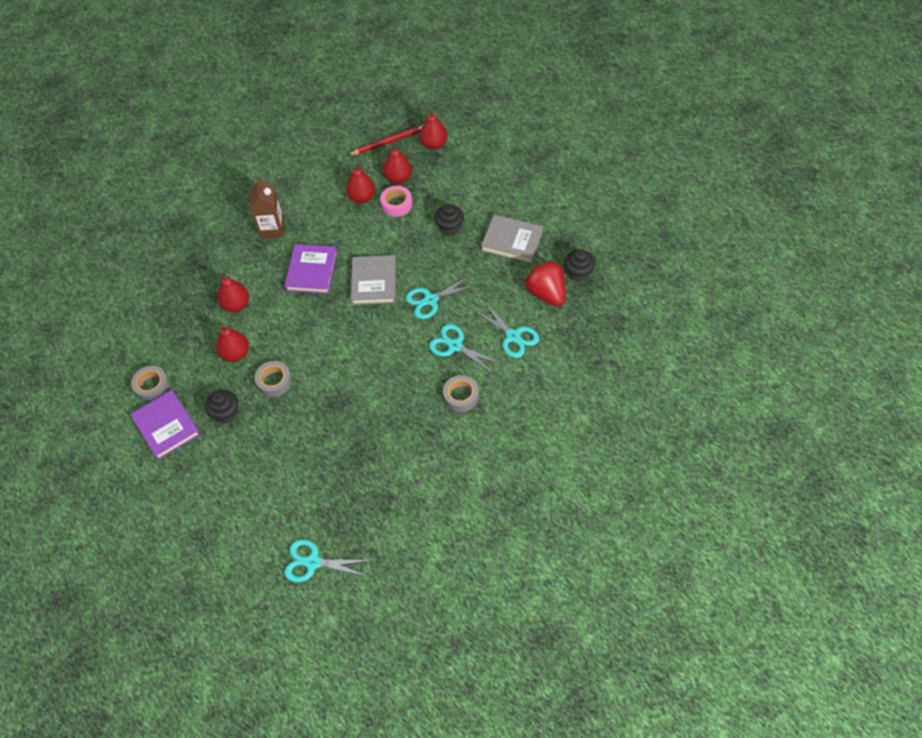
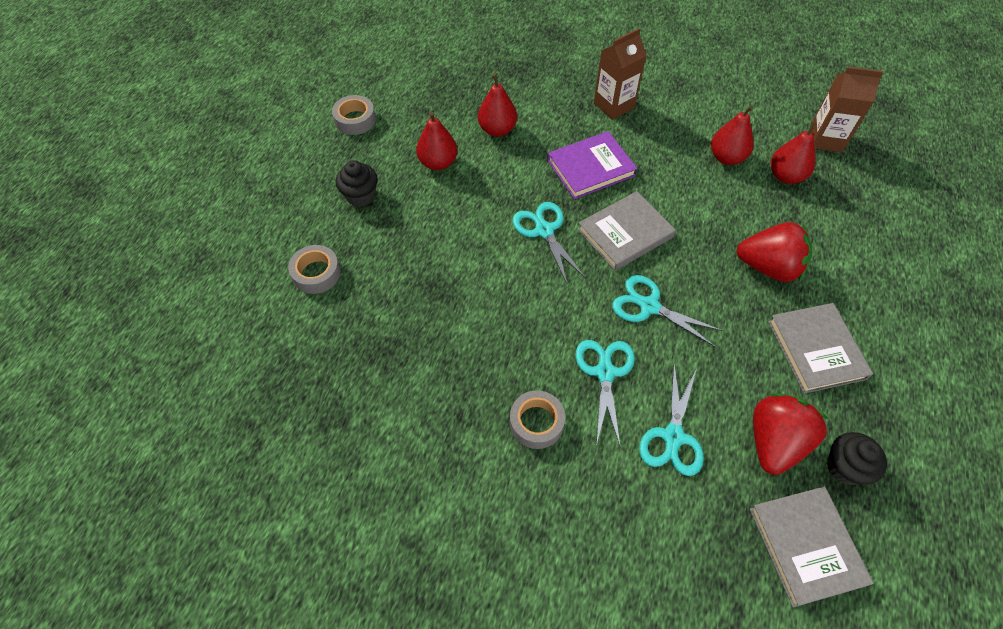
camera: 55 degrees right, 0 degrees up
purple book [130,390,200,460] -> none
grey tape [255,361,292,397] -> grey tape moved to [288,245,341,294]
turquoise scissors [284,539,371,582] -> turquoise scissors moved to [512,202,586,285]
red pencil [348,125,423,155] -> brown carton [811,67,884,152]
pink tape [380,186,412,217] -> none
red pear [419,108,448,150] -> none
black cupcake [434,204,464,236] -> red strawberry [736,222,812,282]
none -> grey book [750,486,874,608]

